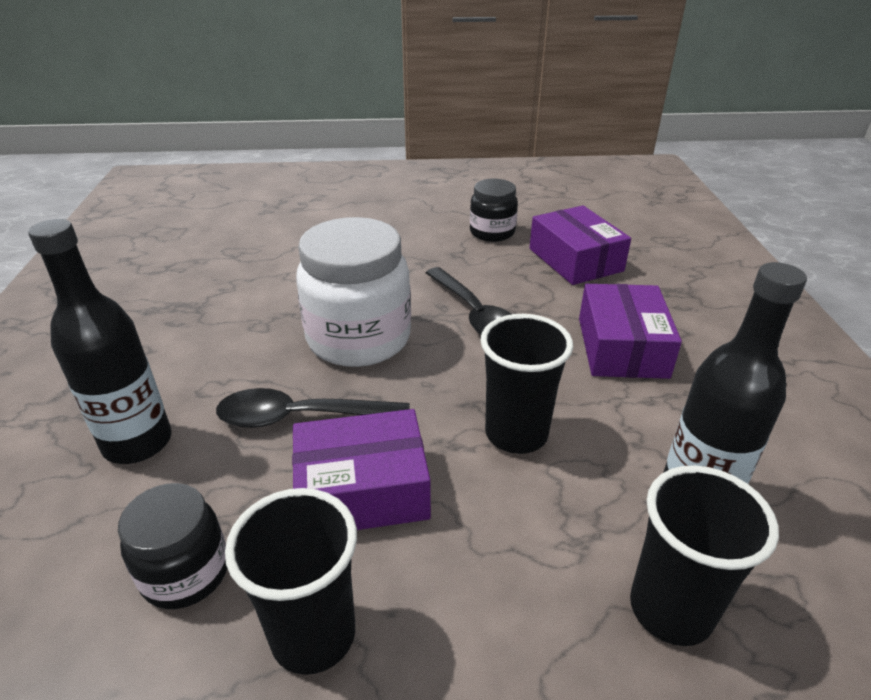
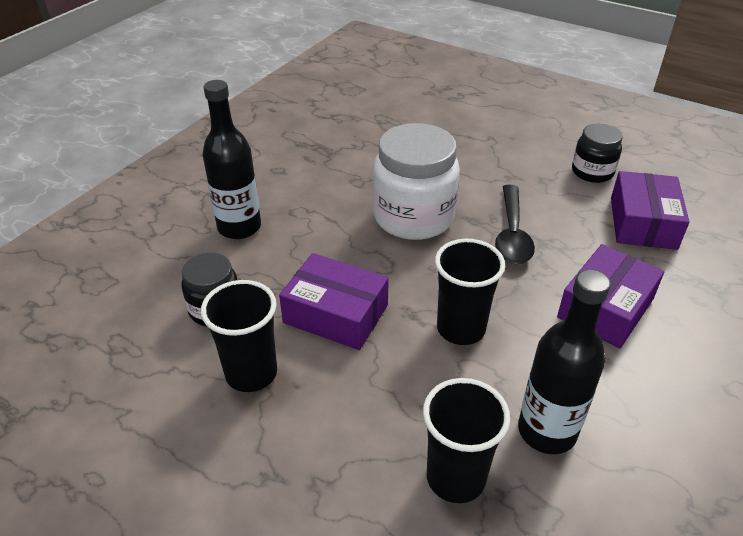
camera: 35 degrees right, 5 degrees up
black spoon [216,388,410,428] -> none

